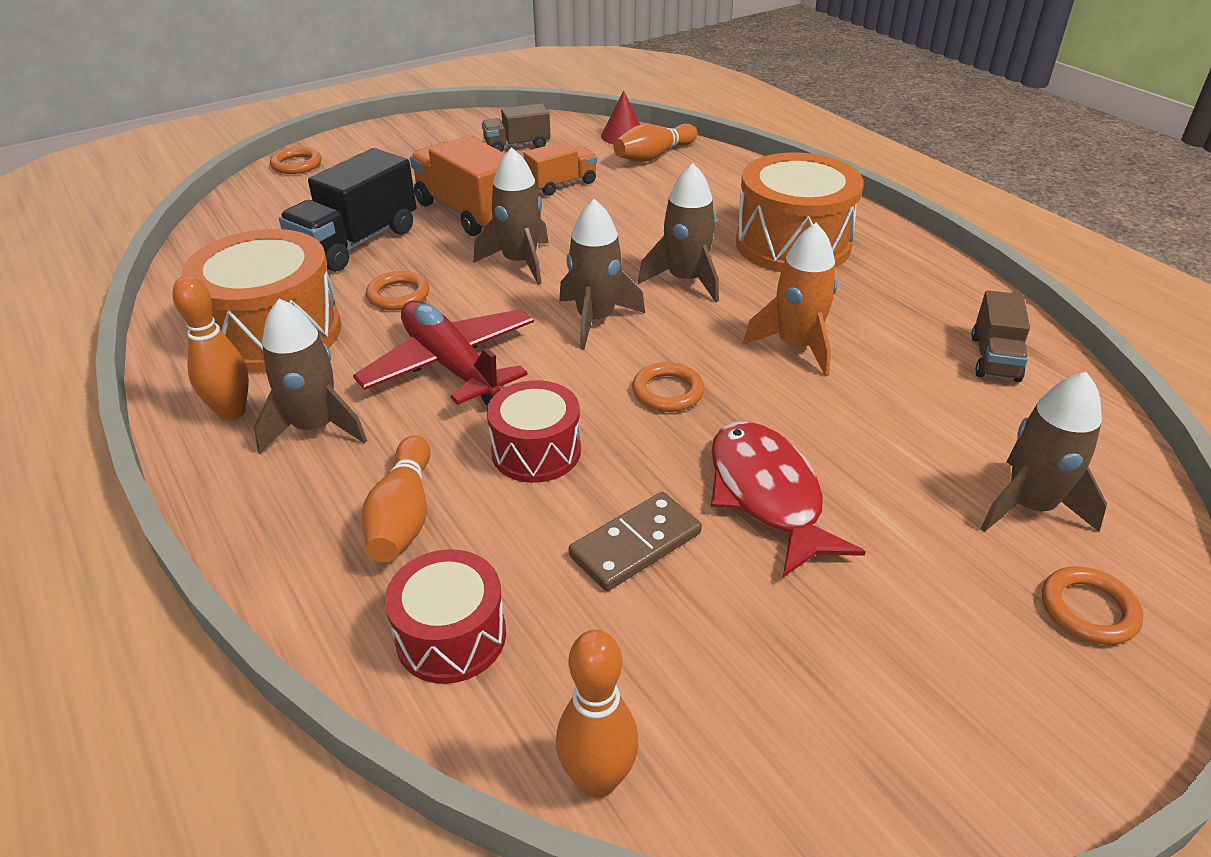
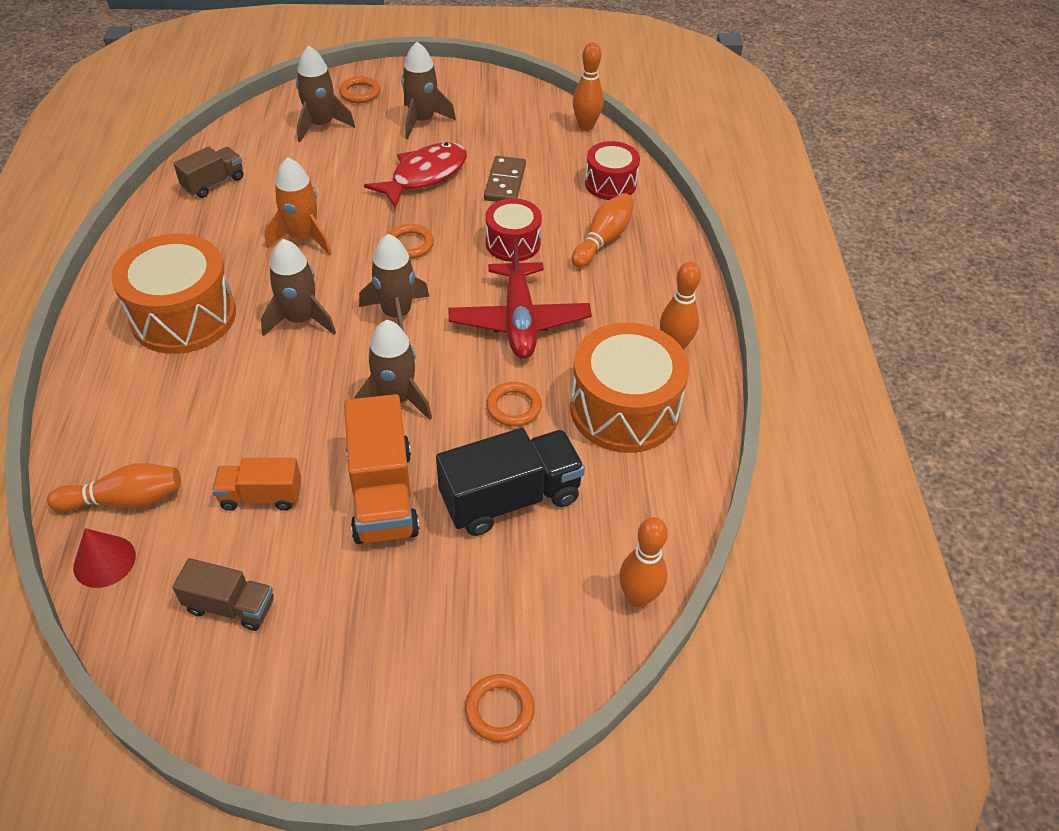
camera: 150 degrees left, 10 degrees up
brown rocket [254,298,367,454] -> brown rocket moved to [401,42,456,139]
brown domino [569,492,702,591] -> brown domino turned 75 degrees counterclockwise [484,156,526,202]
red fish [711,421,866,577] -> red fish turned 150 degrees counterclockwise [364,142,467,208]
none -> orange bowling pin [619,517,668,607]

